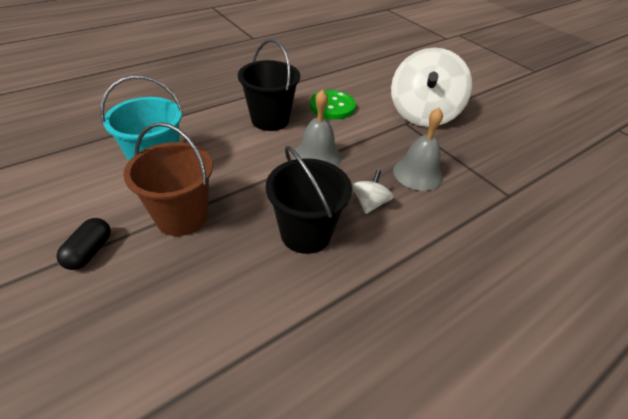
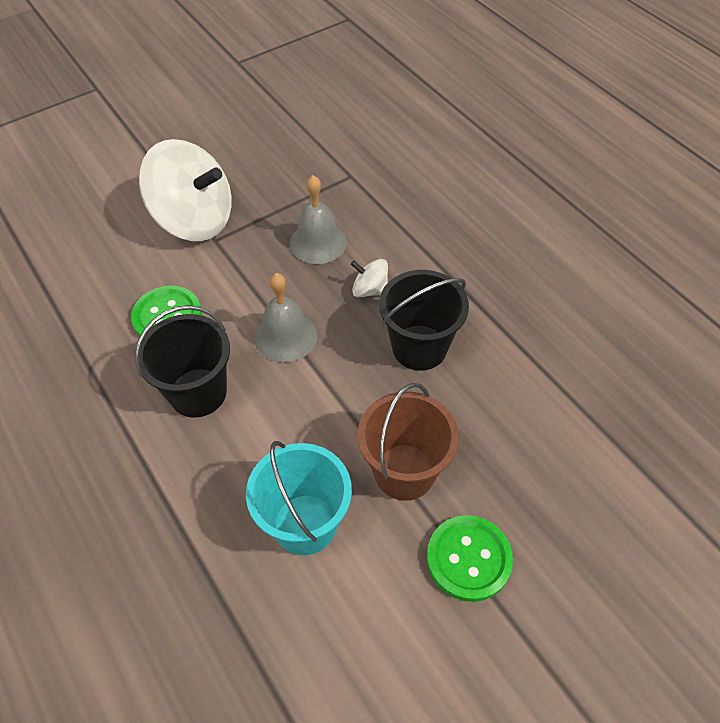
camera: 85 degrees left, 10 degrees up
black capsule [57,218,111,270] -> green button [427,515,513,602]

